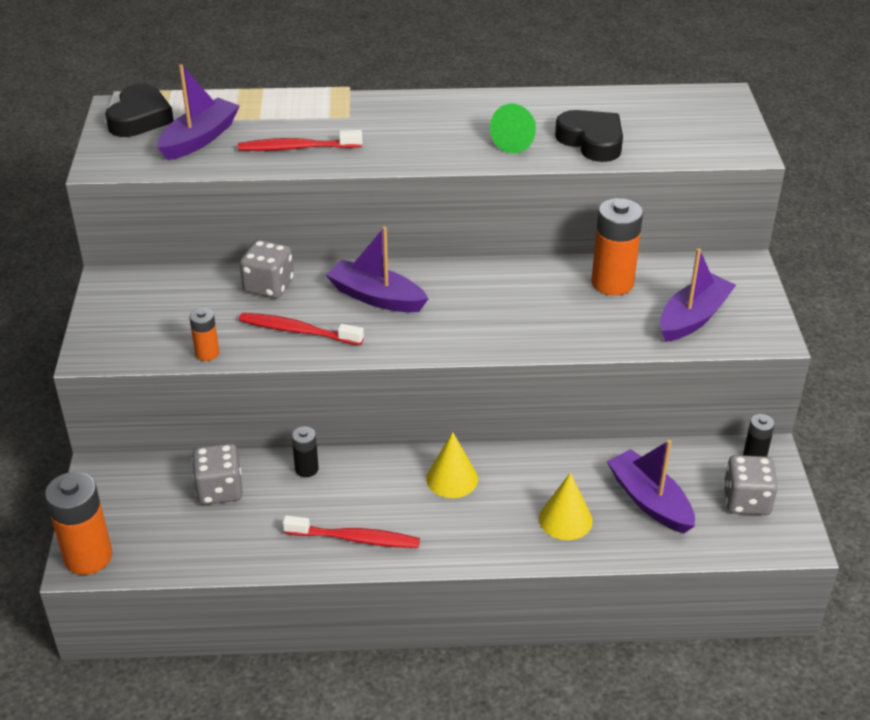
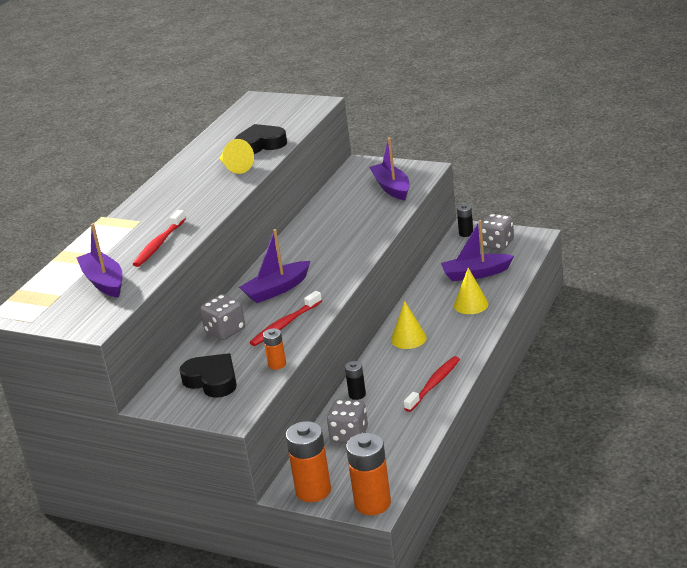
camera: 60 degrees left, 10 degrees down
black heart [105,84,174,137] -> black heart moved to [179,353,237,398]
green cone [490,104,536,154] -> yellow cone [220,139,254,174]
orange battery [591,198,643,296] -> orange battery moved to [286,421,331,502]

